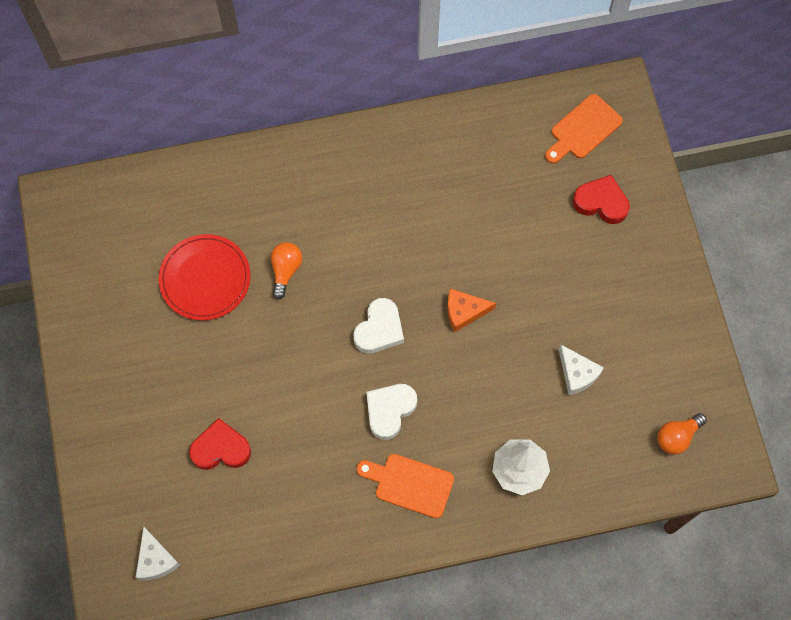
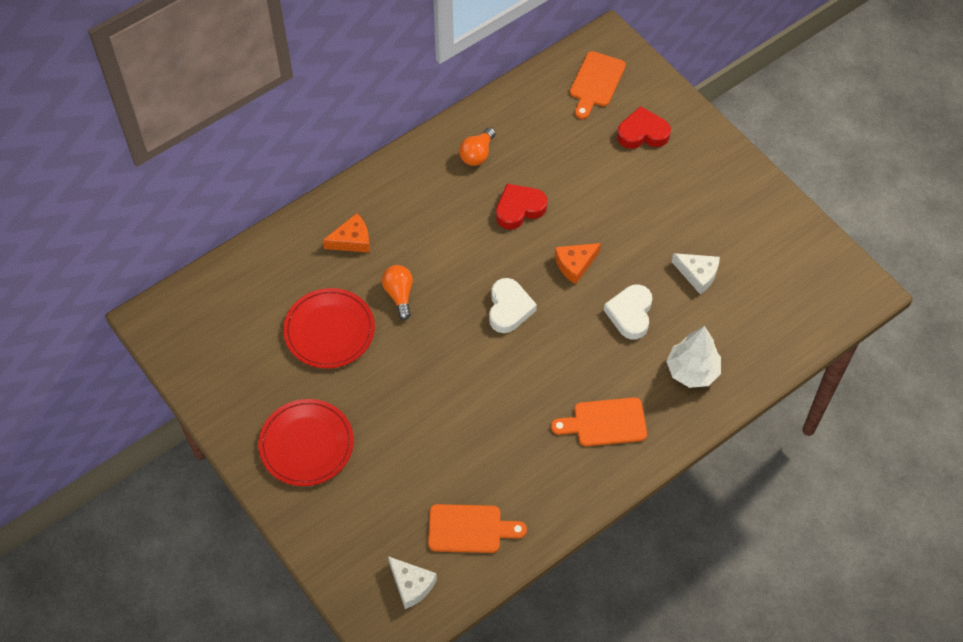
camera: 25 degrees left, 10 degrees down
red heart [189,418,251,470] -> red heart moved to [496,184,547,229]
white heart [366,384,417,440] -> white heart moved to [604,284,652,339]
orange light bulb [657,413,707,455] -> orange light bulb moved to [459,127,496,166]
none -> red plate [258,399,354,486]
none -> orange cheese [323,213,370,253]
none -> orange cutting board [428,504,527,553]

